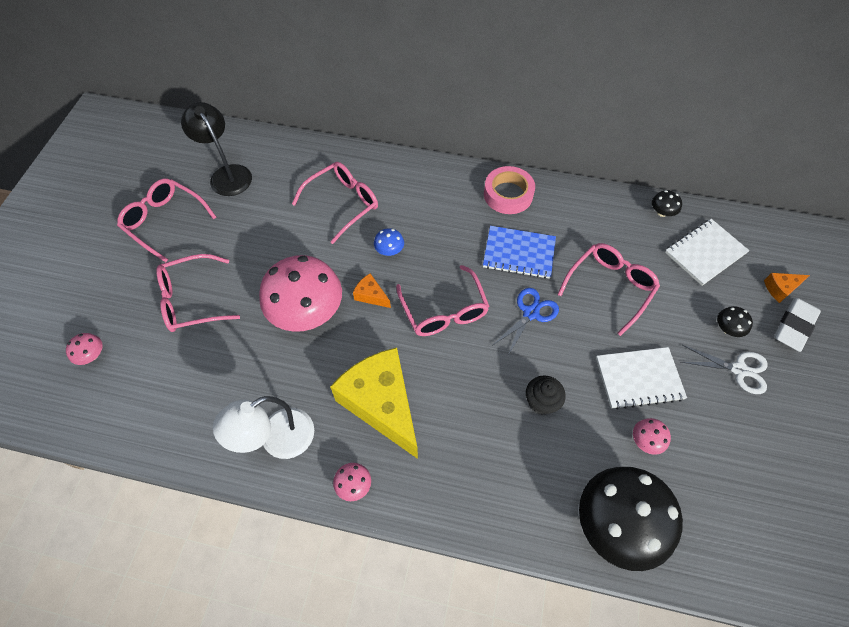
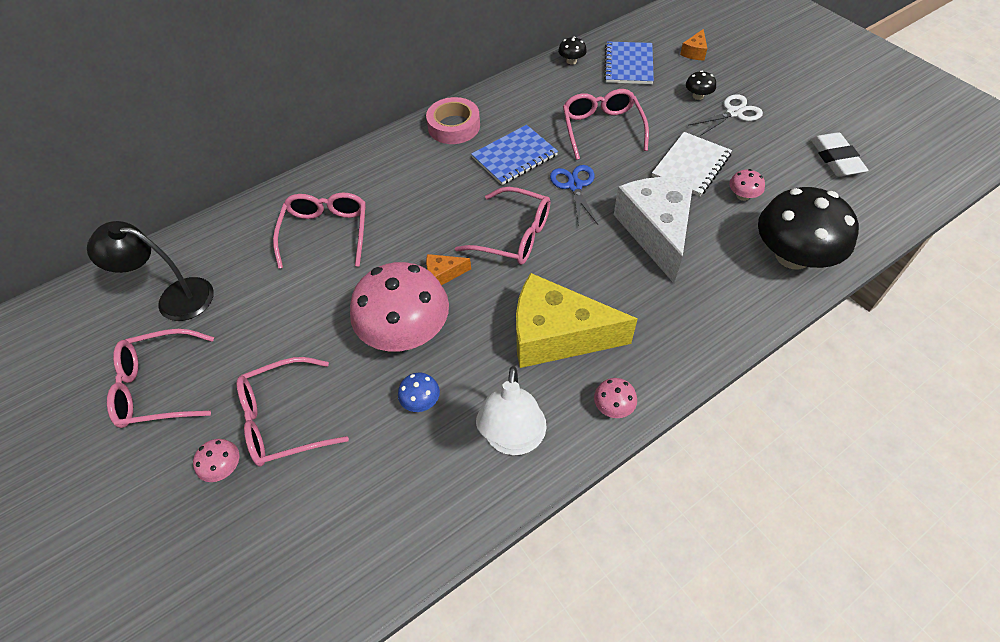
camera: 45 degrees left, 5 degrees down
pink mushroom [66,333,103,365] -> pink mushroom moved to [193,439,239,482]
pink glasses [156,254,240,332] -> pink glasses turned 45 degrees clockwise [237,357,349,467]
blue mushroom [374,228,404,256] -> blue mushroom moved to [398,373,440,412]
black cupcake [526,375,566,415] -> white cheese [614,177,694,283]
white notebook [665,219,750,286] -> blue notebook [604,41,654,84]
white eraser [774,298,821,352] -> white eraser moved to [810,132,868,177]

